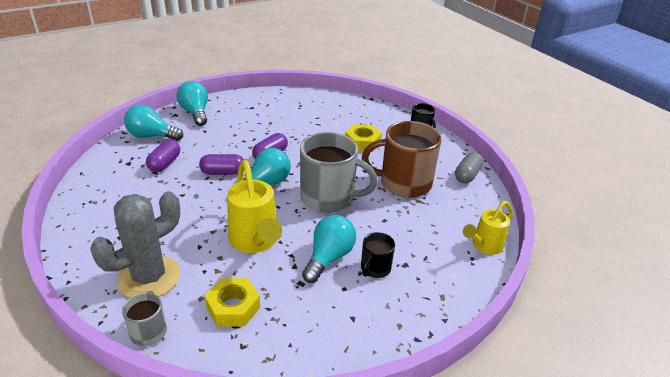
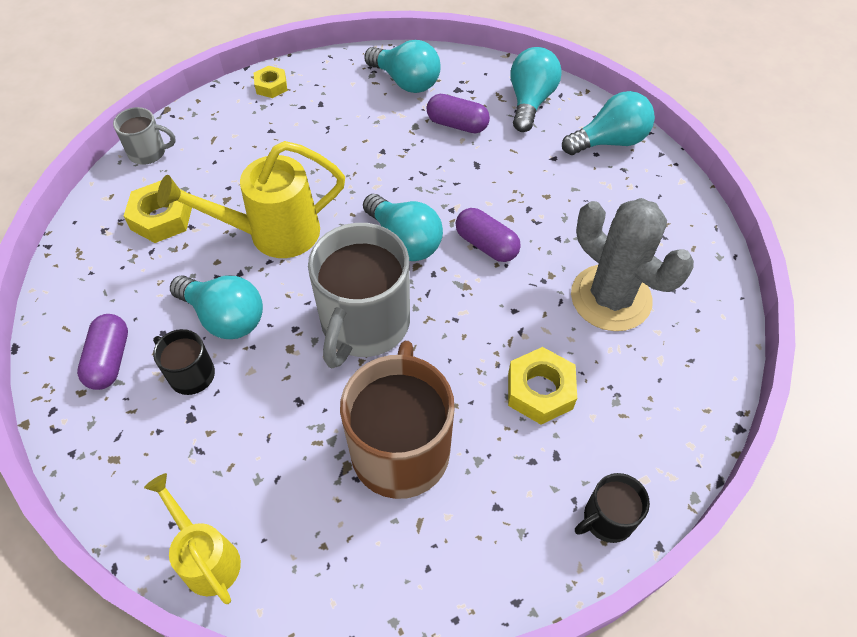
camera: 95 degrees right, 20 degrees up
grey cactus [90,191,180,298] -> grey cactus moved to [571,198,694,331]
purple capsule [199,154,244,175] -> purple capsule moved to [77,314,128,390]
grey capsule [455,152,484,183] -> none
none -> yellow nut [254,65,287,98]
none -> turquoise light bulb [364,40,441,93]

